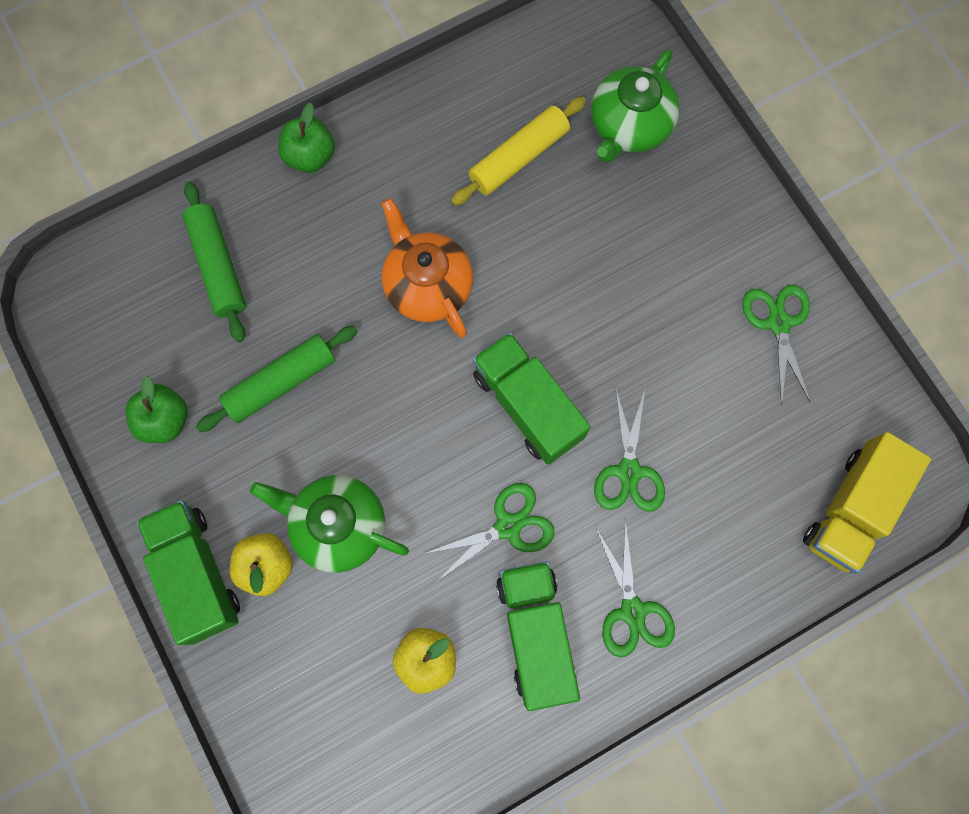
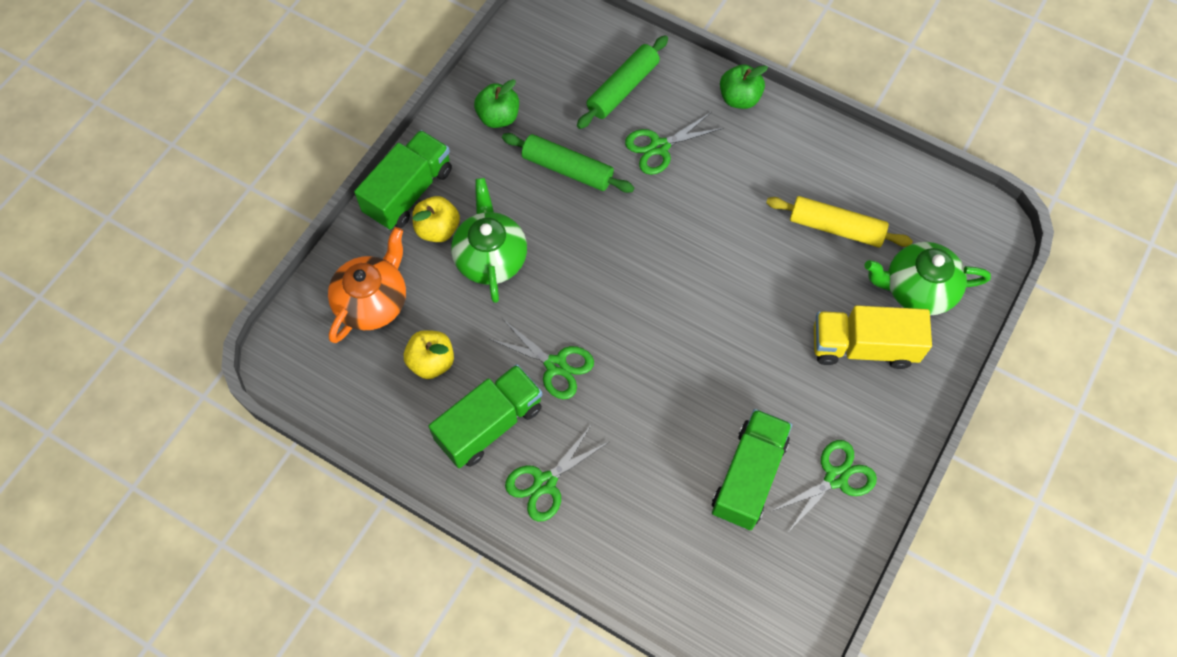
camera: 60 degrees right, 10 degrees down
orange teapot [381,198,473,338] -> orange teapot moved to [328,227,406,343]
green truck [473,332,591,465] -> green truck moved to [712,409,792,530]
green scissors [594,386,665,511] -> green scissors moved to [625,112,723,175]
yellow truck [803,432,931,574] -> yellow truck moved to [814,305,932,369]

